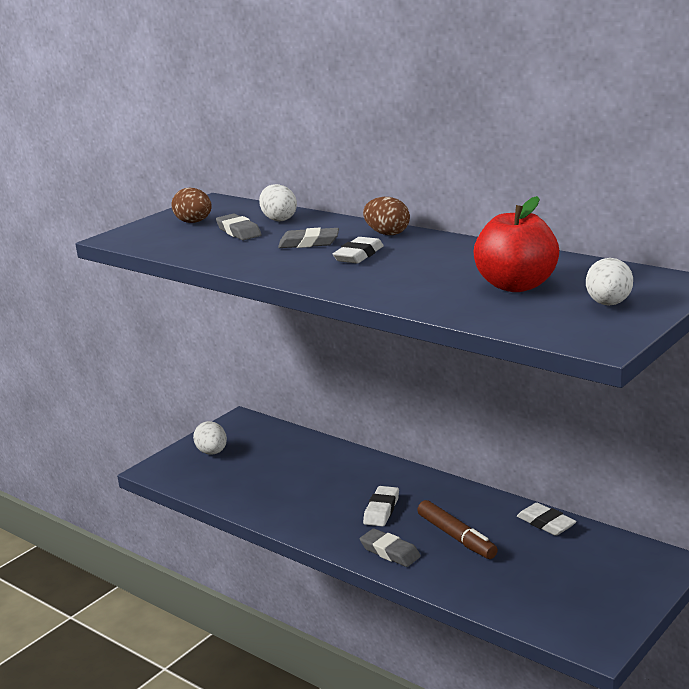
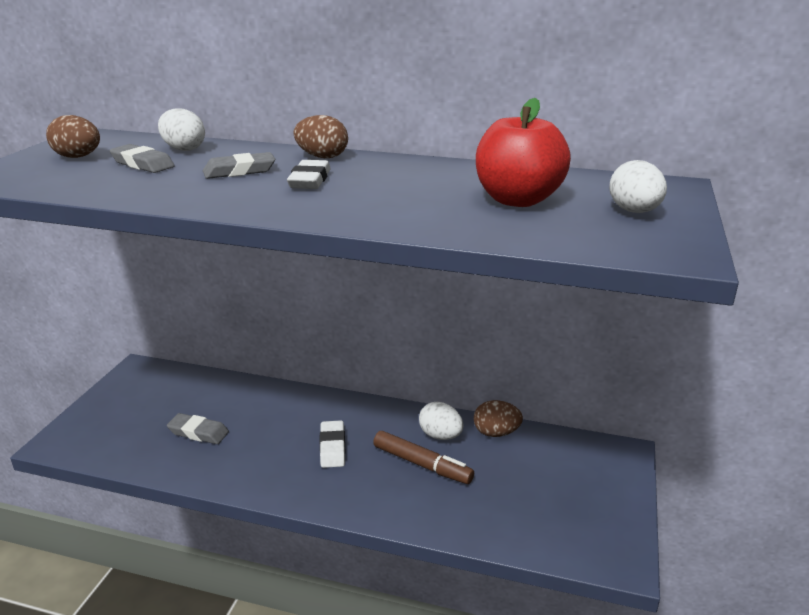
camera: 25 degrees left, 5 degrees up
white egg [193,421,227,455] -> white egg moved to [419,402,464,440]
grey eraser [360,528,421,567] -> grey eraser moved to [167,413,229,444]
white eraser [517,503,576,536] -> brown egg [474,400,523,437]

